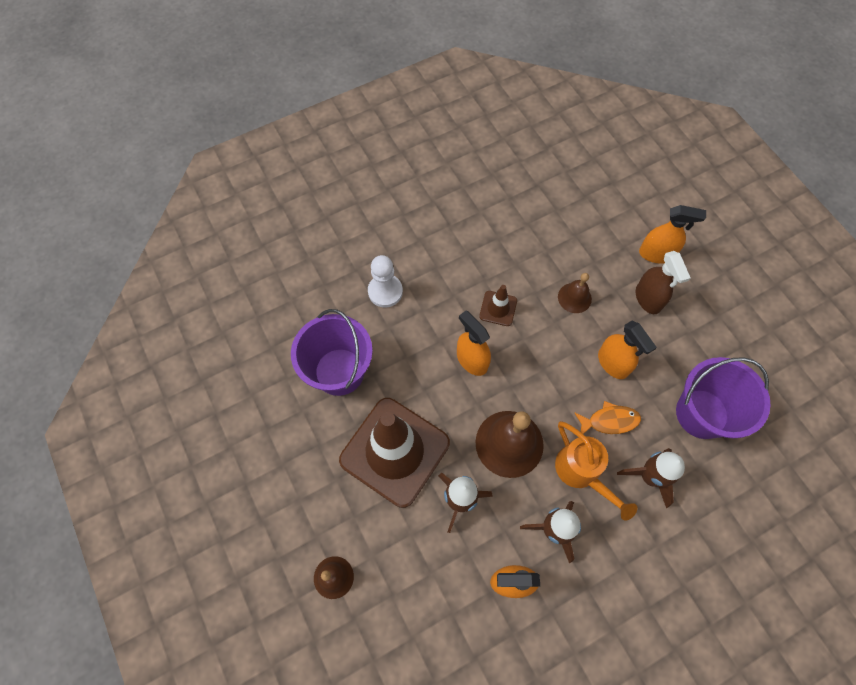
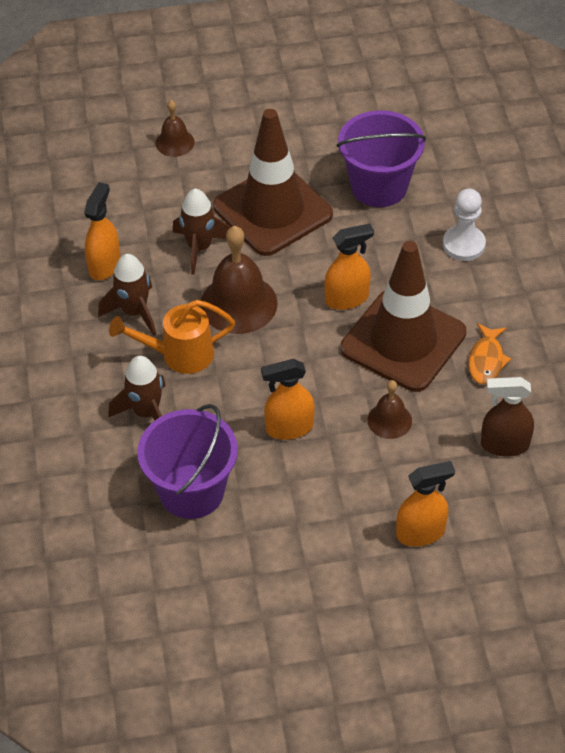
camera: 110 degrees right, 15 degrees down
brown traffic cone [479,285,517,326] -> brown traffic cone [340,241,467,392], size x2.36
orange fish [574,401,641,434] -> orange fish moved to [468,323,511,384]
brown spray bottle [636,251,690,314] -> brown spray bottle moved to [481,377,534,457]
orange spray bottle [639,205,706,264] -> orange spray bottle turned 135 degrees counterclockwise [396,461,455,547]

